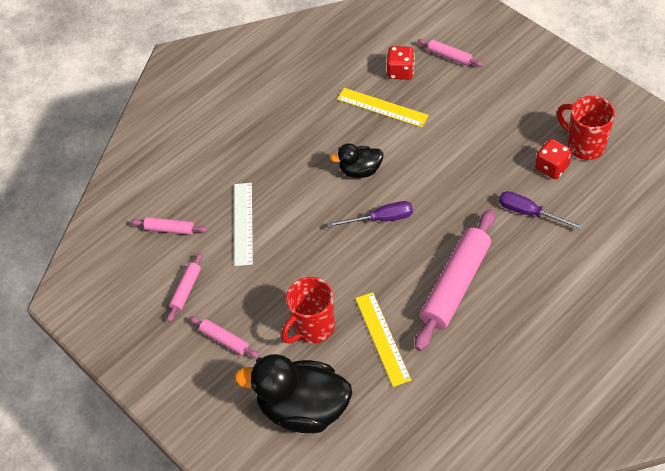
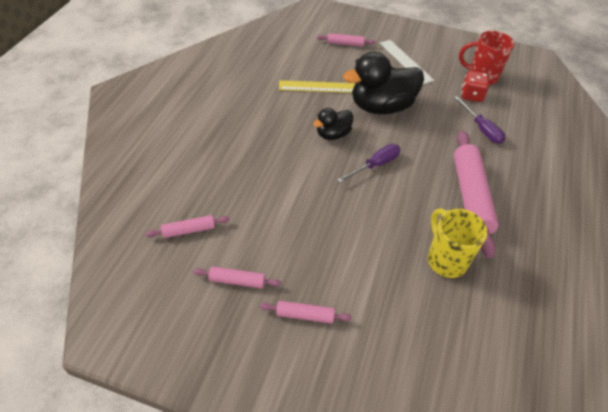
camera: 35 degrees left, 5 degrees down
pink rolling pin [167,253,203,322] -> pink rolling pin turned 75 degrees counterclockwise [193,266,281,288]
white ruler [234,183,253,266] -> white ruler moved to [379,40,434,85]
black duck [234,354,352,433] -> black duck moved to [343,51,424,115]
red mug [281,277,335,344] -> none
yellow ruler [355,292,411,387] -> yellow mug [428,208,488,278]
red dice [387,46,415,80] -> none
purple screwdriver [499,191,583,230] -> purple screwdriver turned 120 degrees counterclockwise [454,96,505,144]

